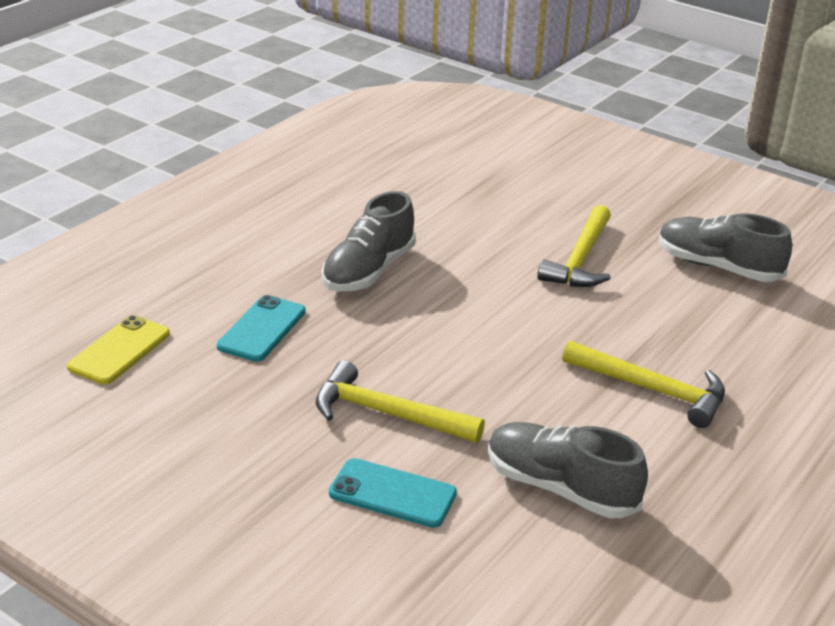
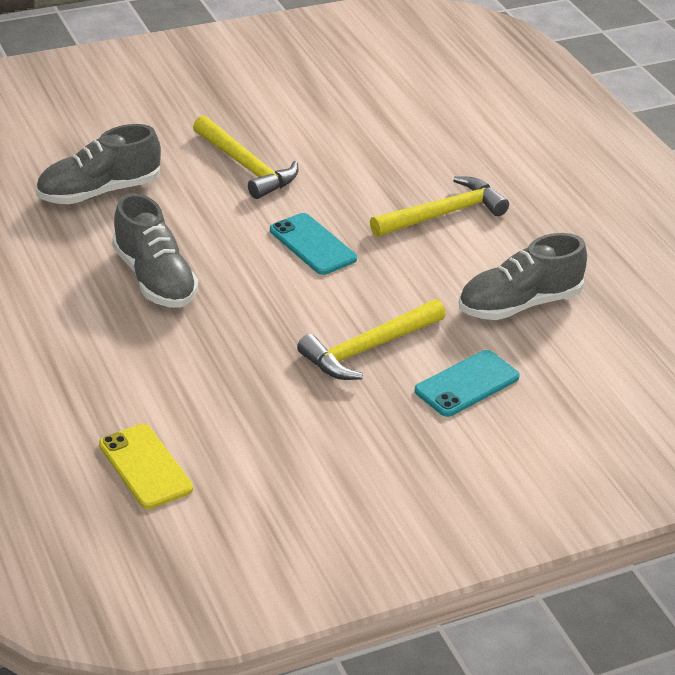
camera: 60 degrees left, 5 degrees up
turquoise phone [217,295,306,362] -> turquoise phone moved to [270,213,357,275]
grey shoe [659,213,792,282] -> grey shoe moved to [36,124,161,204]

